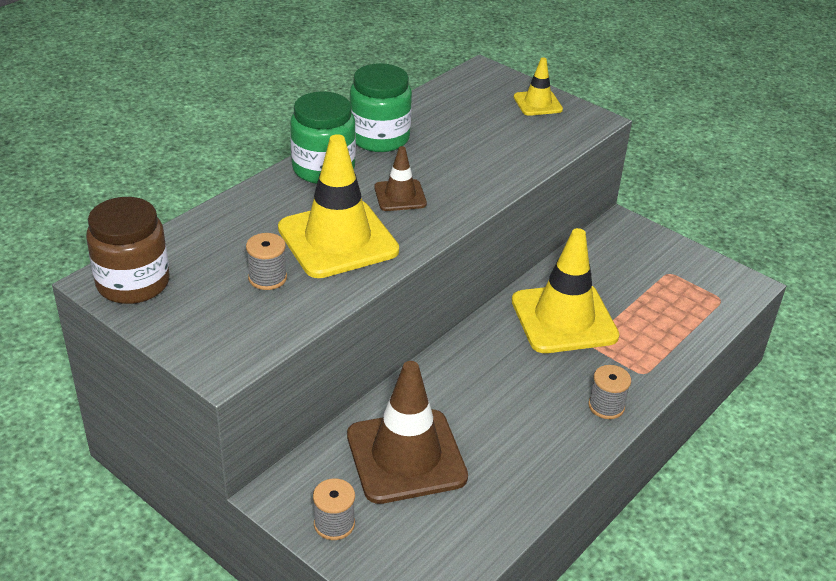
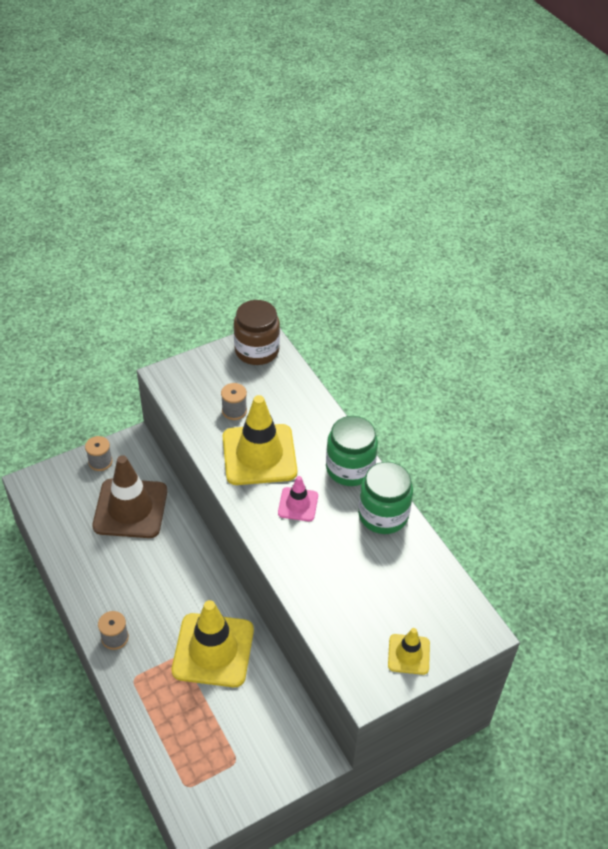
camera: 110 degrees right, 10 degrees up
brown traffic cone [374,146,427,211] -> pink traffic cone [278,476,318,522]

